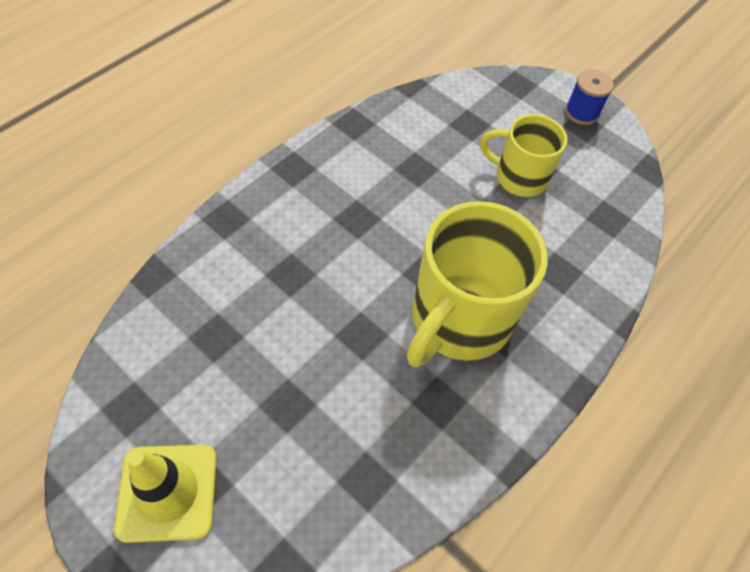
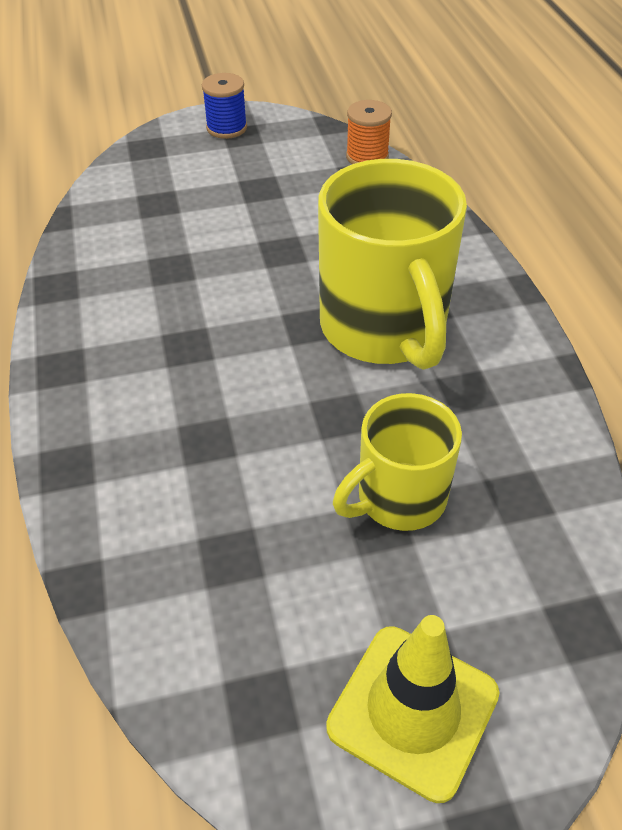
camera: 50 degrees left, 10 degrees down
yellow mug [480,114,567,197] -> yellow mug moved to [333,393,462,531]
none -> orange spool [346,100,392,164]

